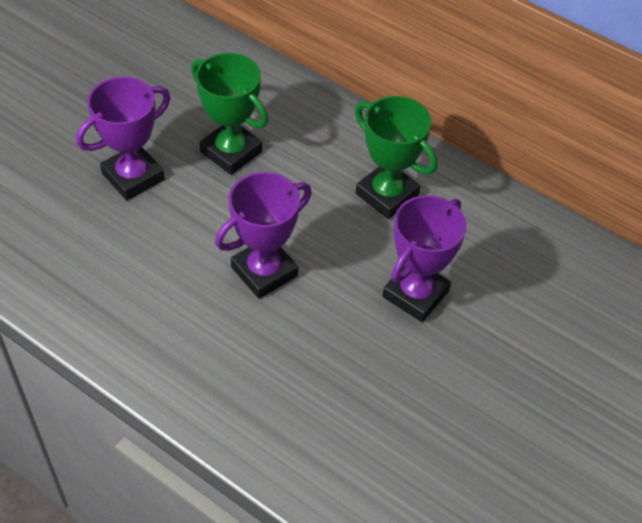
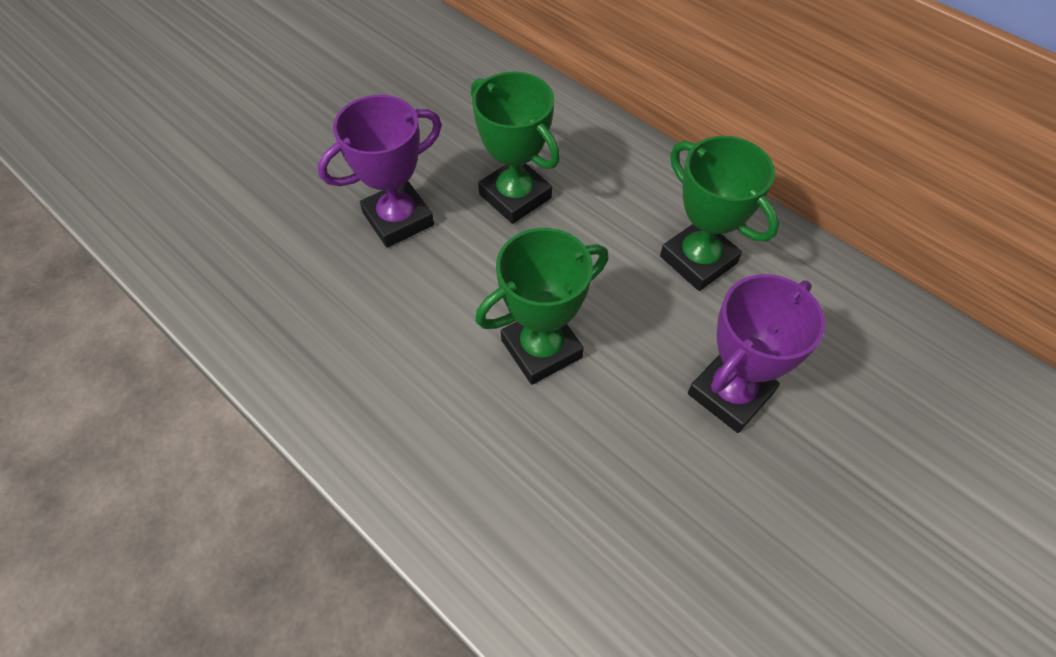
camera: 10 degrees right, 5 degrees up
purple trophy [215,172,312,299] -> green trophy [475,228,608,385]

